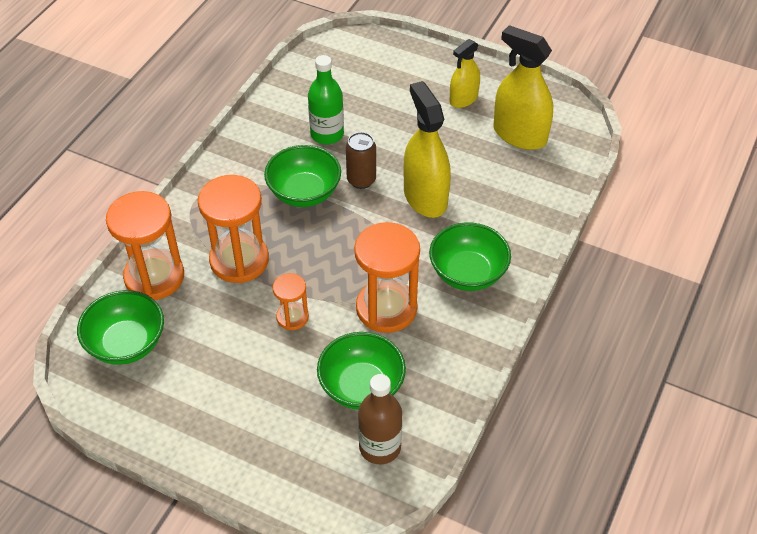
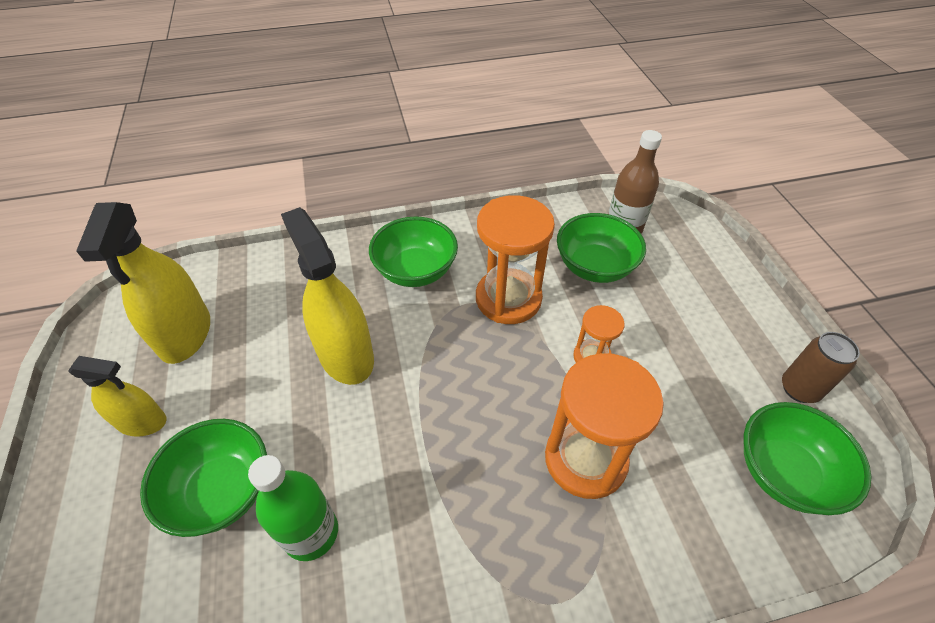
camera: 130 degrees left, 0 degrees up
orange hourglass [106,191,184,300] -> none
green bowl [264,145,341,207] -> green bowl moved to [140,419,267,537]
brown can [346,132,376,189] -> brown can moved to [782,332,860,403]
yellow spray bottle [404,81,451,218] -> yellow spray bottle turned 120 degrees clockwise [281,207,374,385]

